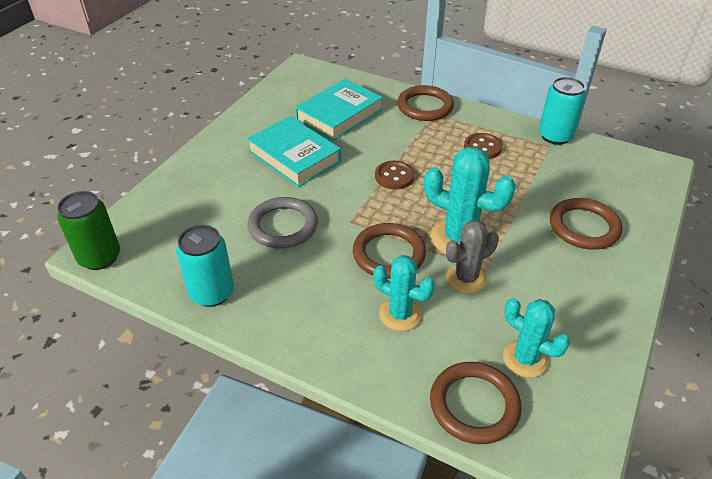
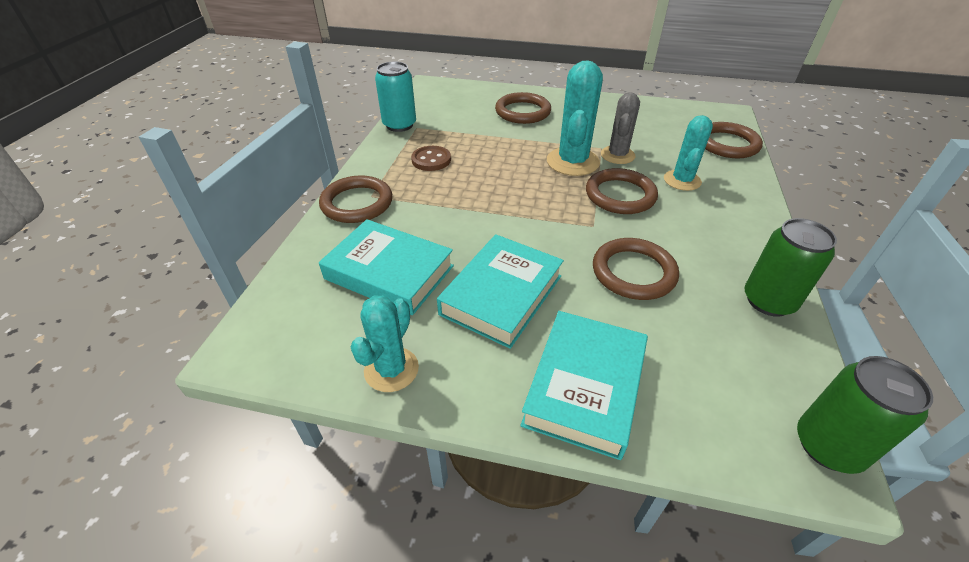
camera: 105 degrees left, 0 degrees up
turquoise can [176,225,234,307] -> green can [745,218,837,317]
grey ring [247,197,318,249] -> brown ring [593,238,679,300]
brown button [375,161,414,190] -> none
grey cactus [446,220,499,294] -> grey cactus turned 60 degrees clockwise [601,92,640,164]
turquoise cactus [503,298,570,378] -> turquoise cactus moved to [351,295,419,392]
none -> turquoise book [520,311,648,460]

